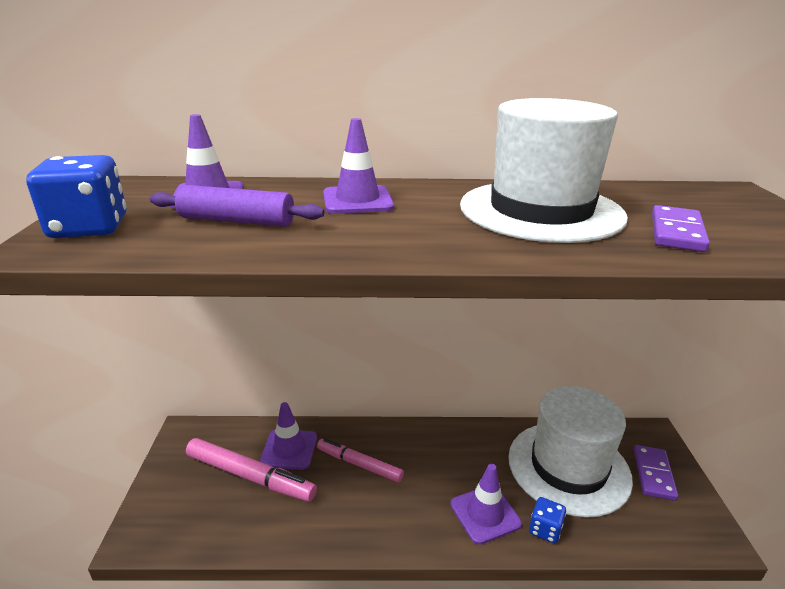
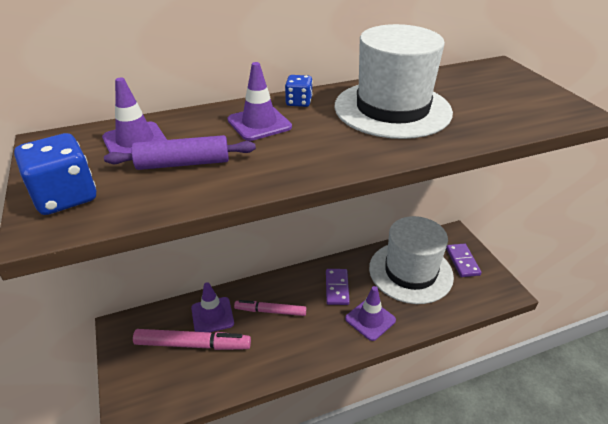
camera: 20 degrees left, 10 degrees up
blue dice [529,497,566,543] -> blue dice moved to [285,75,313,107]
purple domino [652,205,710,252] -> purple domino moved to [326,269,350,305]

